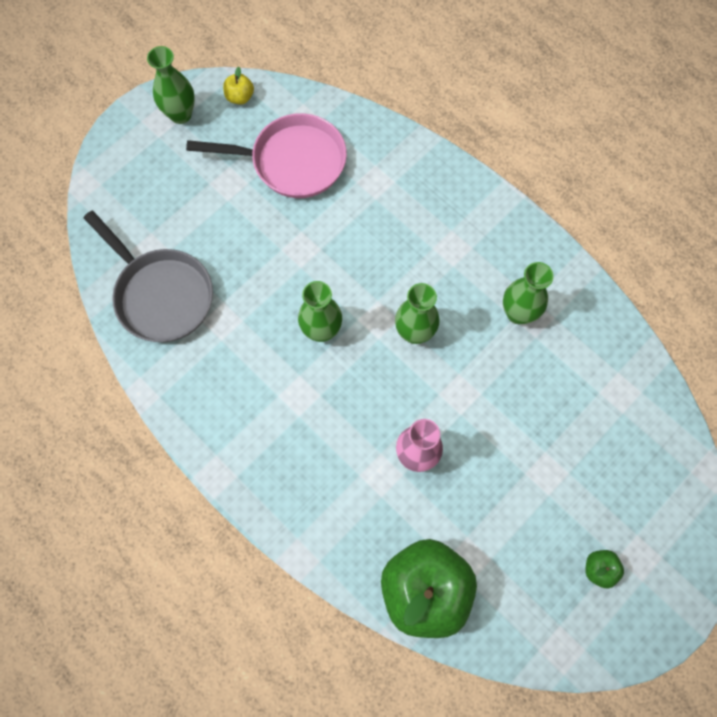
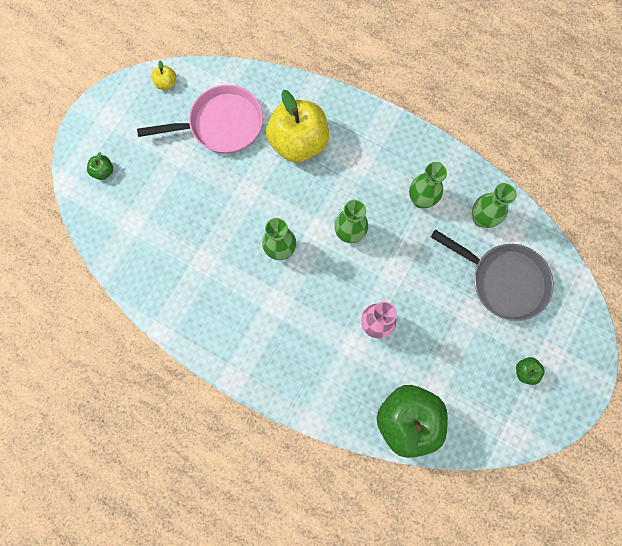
camera: 15 degrees left, 5 degrees up
grey pan [84,211,213,342] -> grey pan moved to [431,229,554,321]
green vase [147,46,195,124] -> green vase moved to [472,183,517,228]
none -> green apple [87,152,113,180]
none -> yellow apple [266,90,329,163]

